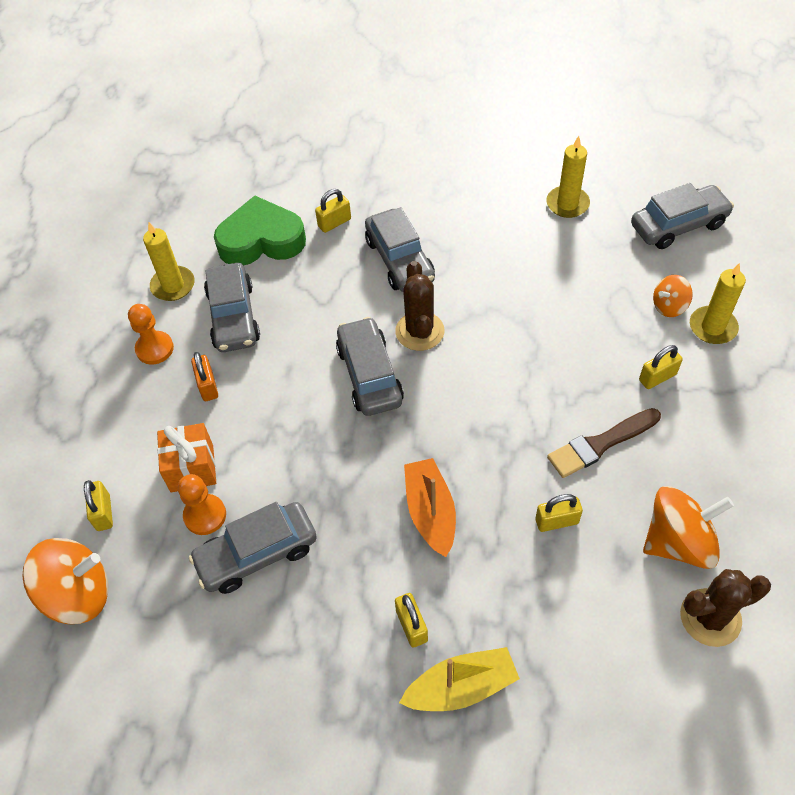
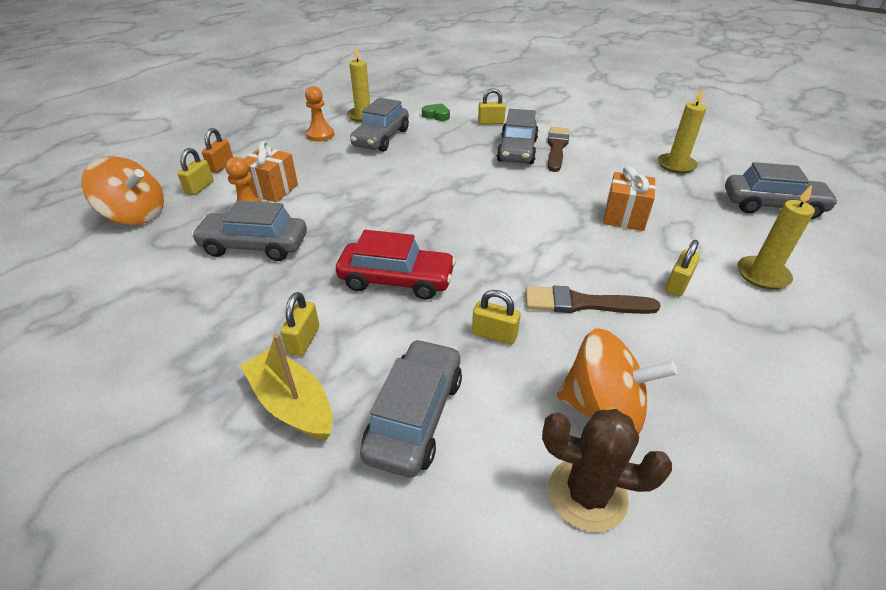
camera: 30 degrees right, 15 degrees down
orange padlock [191,352,218,401] -> orange padlock moved to [202,128,233,173]
green heart [214,196,306,266] -> green heart [422,103,450,121], size x0.45
grey car [336,317,404,416] -> grey car moved to [360,339,462,477]
brown cactus [395,261,444,351] -> none
yellow boat [399,647,520,711] -> yellow boat turned 150 degrees counterclockwise [240,334,333,440]
orange boat [404,458,456,557] -> red car [336,230,456,300]
yellow padlock [639,345,683,389] -> yellow padlock turned 60 degrees counterclockwise [665,240,700,297]
orange spinning top [653,275,693,317] -> none
none -> brown brush [547,127,569,172]
none -> orange gift [603,166,656,231]

